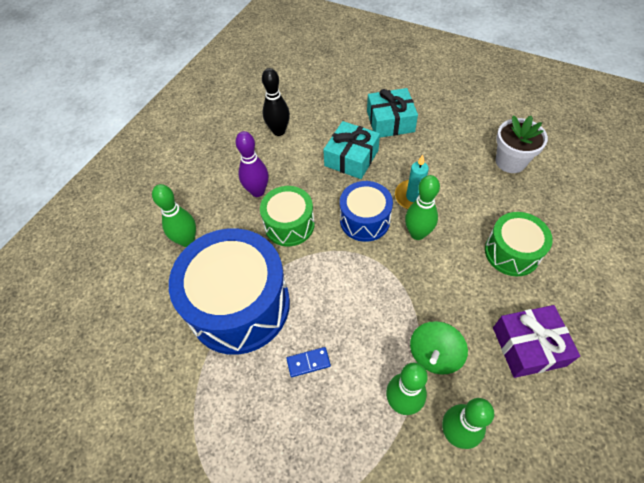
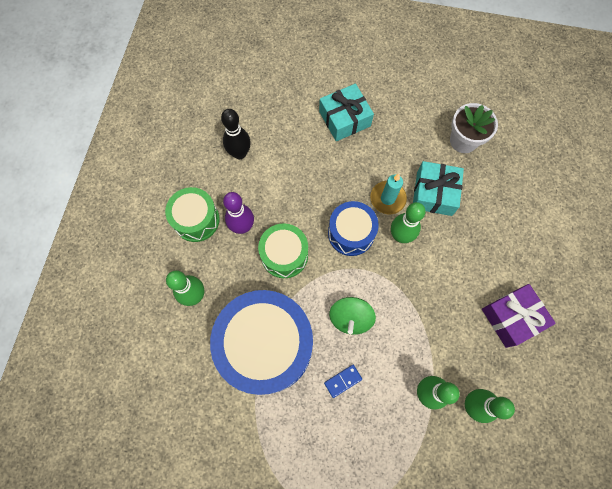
camera: 20 degrees left, 15 degrees up
turquoise gift [323,121,380,179] -> turquoise gift moved to [413,161,464,216]
green spinning top [410,321,468,374] -> green spinning top moved to [329,297,376,335]
green drum [485,212,553,276] -> green drum moved to [165,187,220,242]

